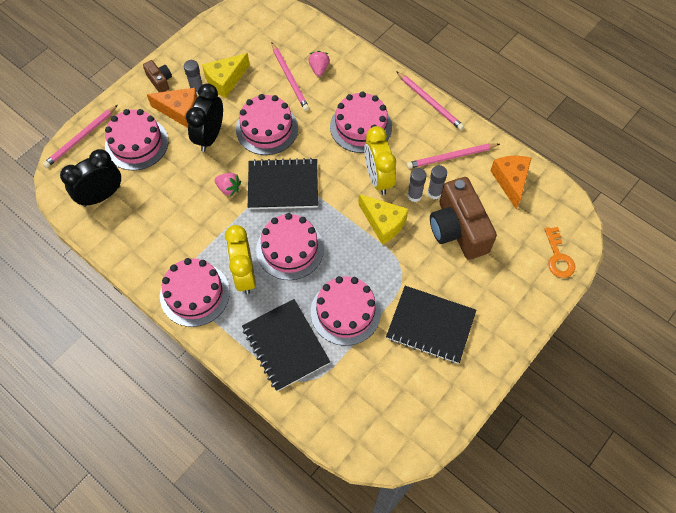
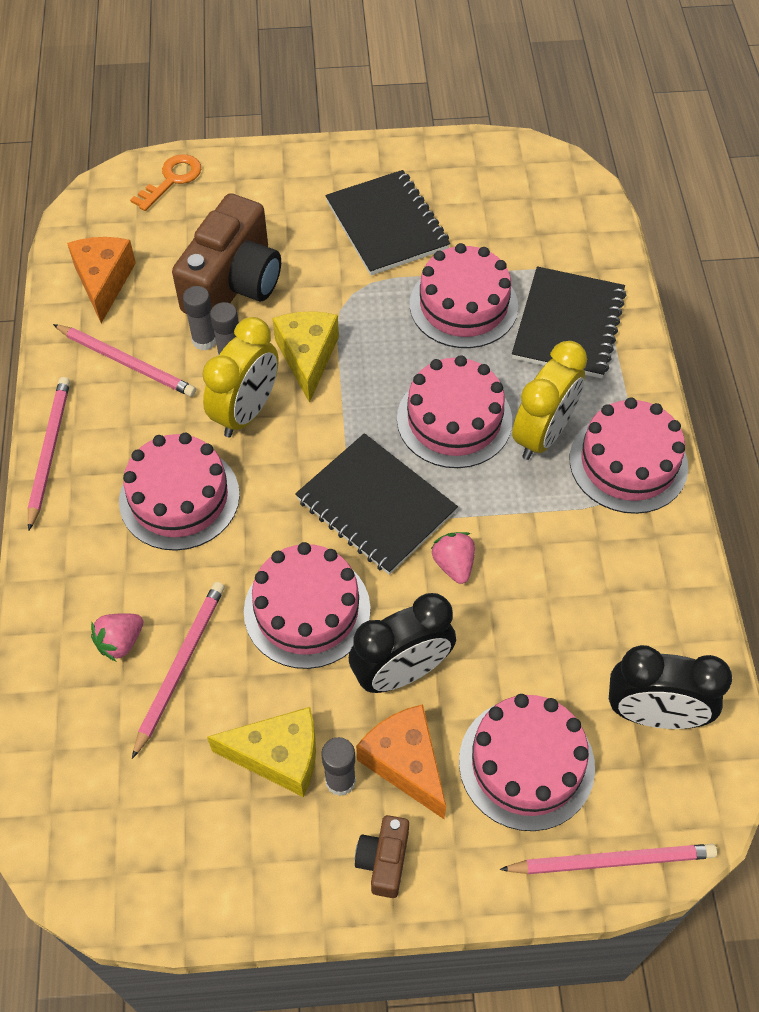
camera: 135 degrees left, 5 degrees down
orange cheese [490,156,531,210] -> orange cheese turned 135 degrees clockwise [67,237,136,323]

